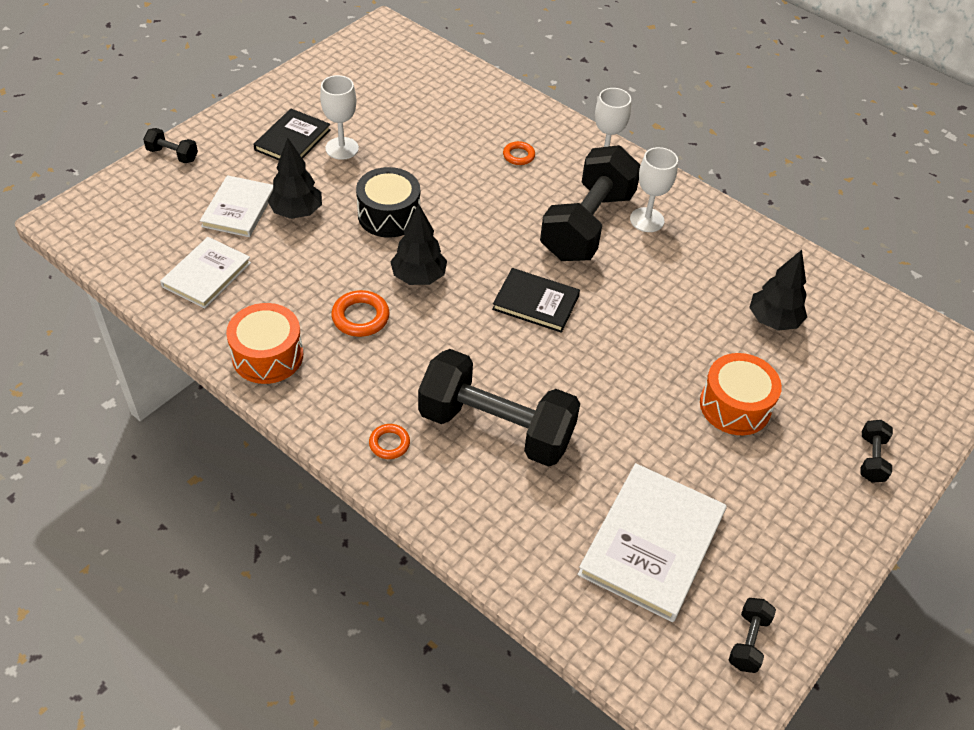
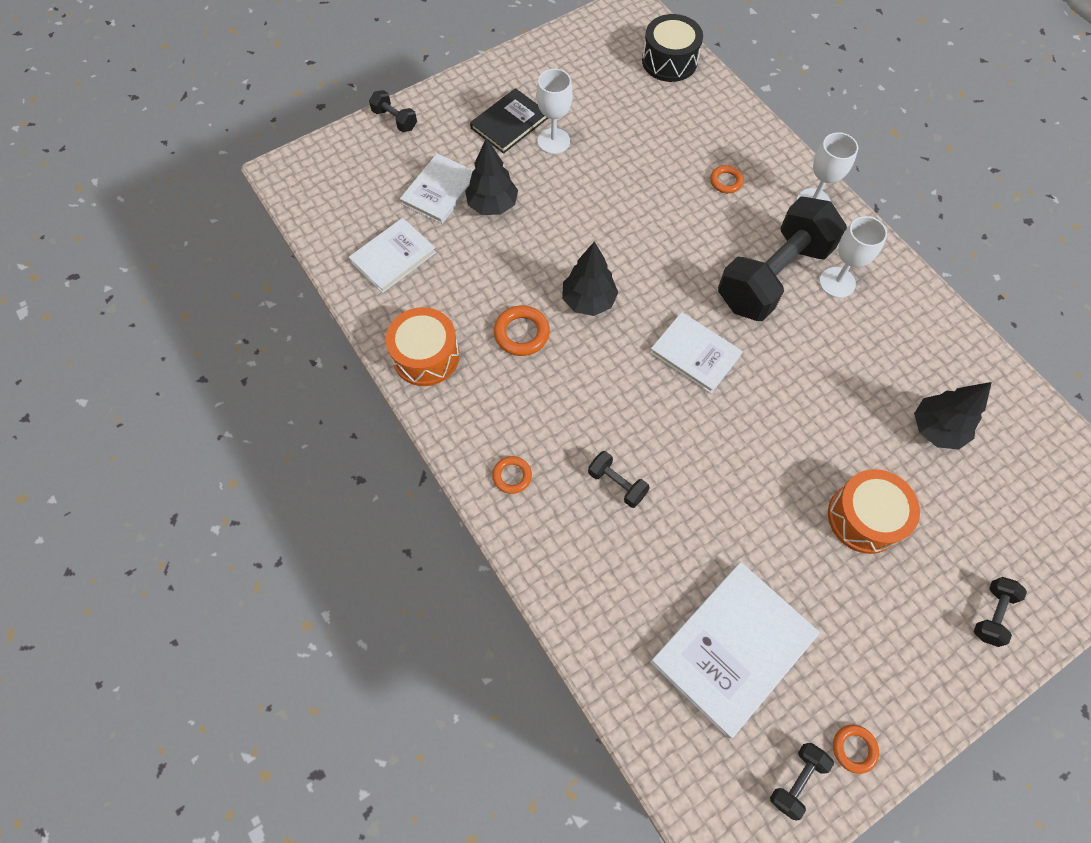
camera: 20 degrees right, 15 degrees up
black drum [356,167,420,238] -> black drum moved to [642,14,703,82]
black dumbbell [418,349,580,467] -> black dumbbell [588,451,650,508], size x0.41
black book [492,268,580,333] -> white book [650,312,743,393]
none -> orange ring [833,725,879,774]

